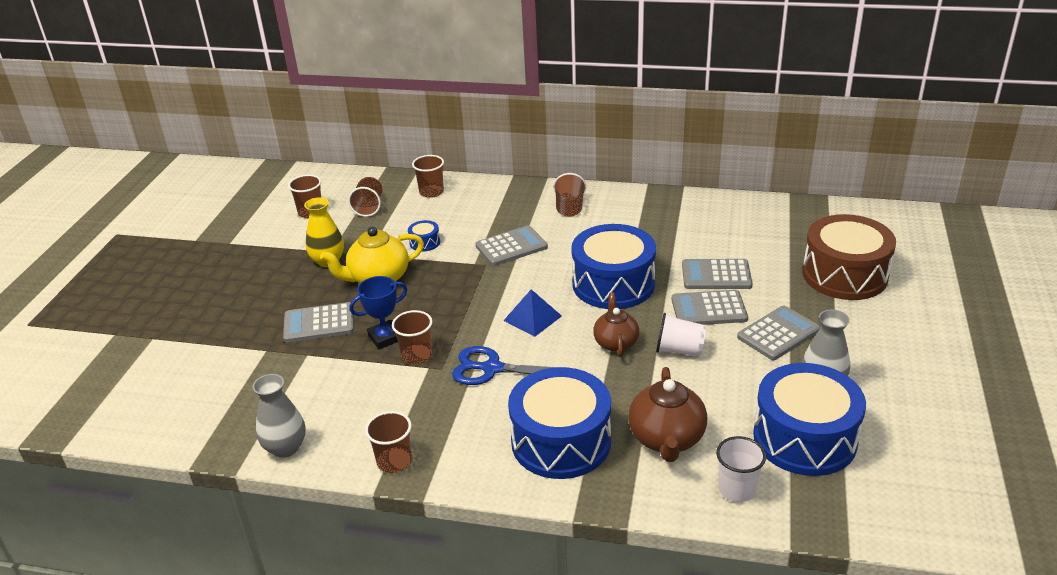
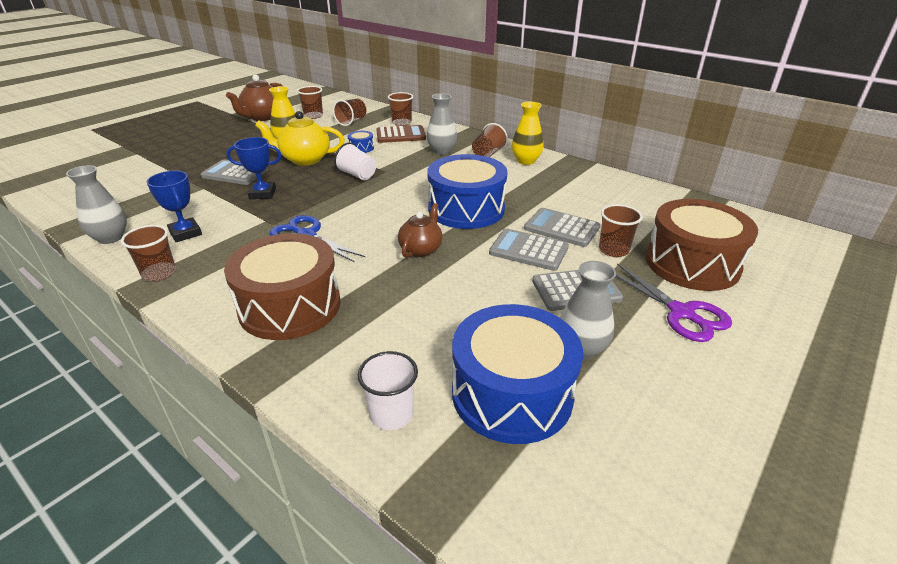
camera: 25 degrees right, 0 degrees up
brown cup [392,310,433,365] -> brown cup moved to [599,204,643,257]
grey calculator [475,225,548,266] -> none
blue pyramid [503,289,562,337] -> none
blue drum [508,367,611,479] -> brown drum [224,233,341,340]
brown teapot [628,367,707,462] -> brown teapot moved to [226,74,283,121]
white cup [656,313,706,356] -> white cup moved to [334,142,376,180]
none -> blue trophy [147,171,202,242]
none -> brown calculator [376,125,426,143]
none -> grey vase [427,93,457,155]
none -> yellow vase [512,102,544,165]
none -> purple scissors [616,263,732,342]

